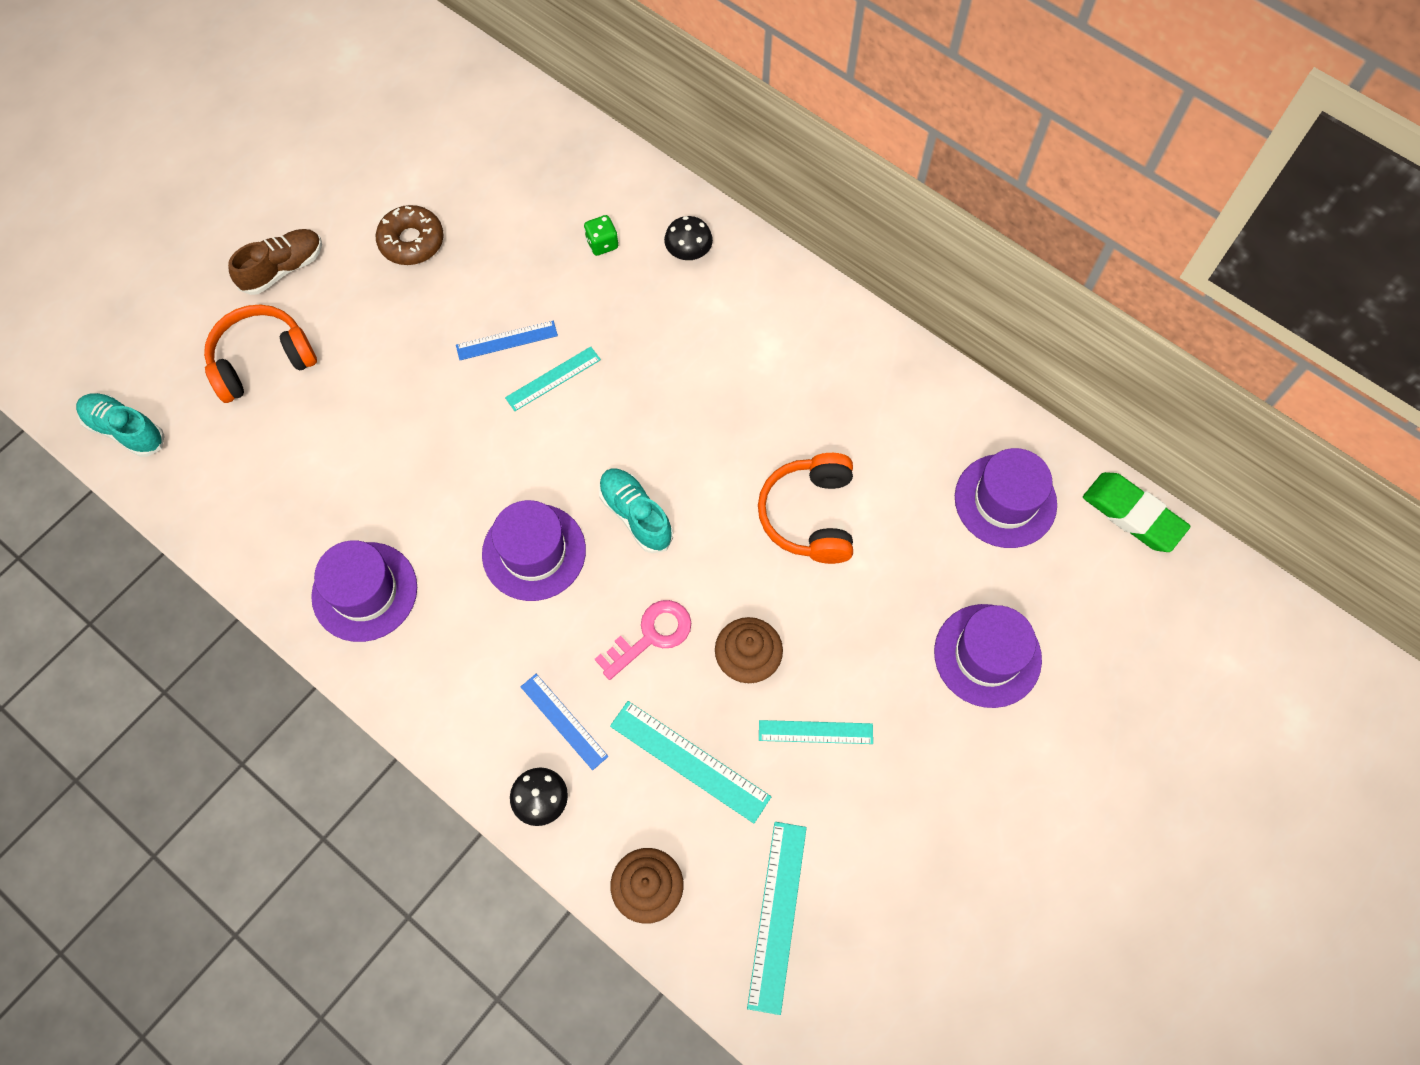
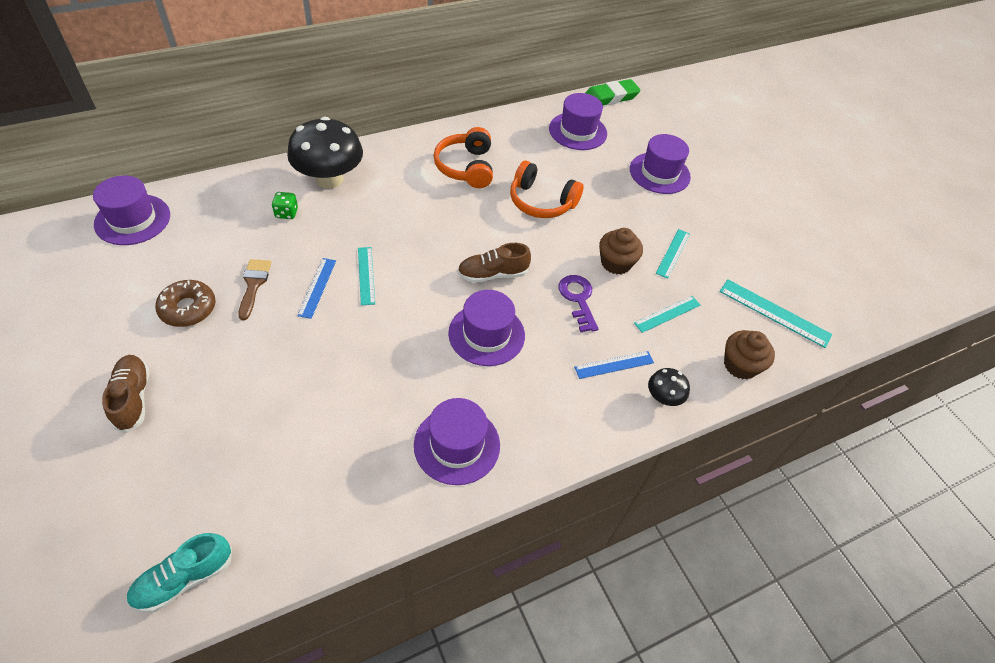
camera: 70 degrees left, 15 degrees down
orange headphones [204,305,317,403] -> orange headphones moved to [433,127,493,188]
pink key [595,600,691,680] -> purple key [559,275,599,332]
turquoise shoe [599,468,673,553] -> brown shoe [458,243,531,283]
turquoise ruler [610,701,771,823] -> turquoise ruler [634,296,701,333], size x0.66
black mushroom [664,216,713,260] -> black mushroom [287,117,363,189], size x2.14
none -> purple hat [93,176,170,245]
none -> brown brush [238,259,271,320]

